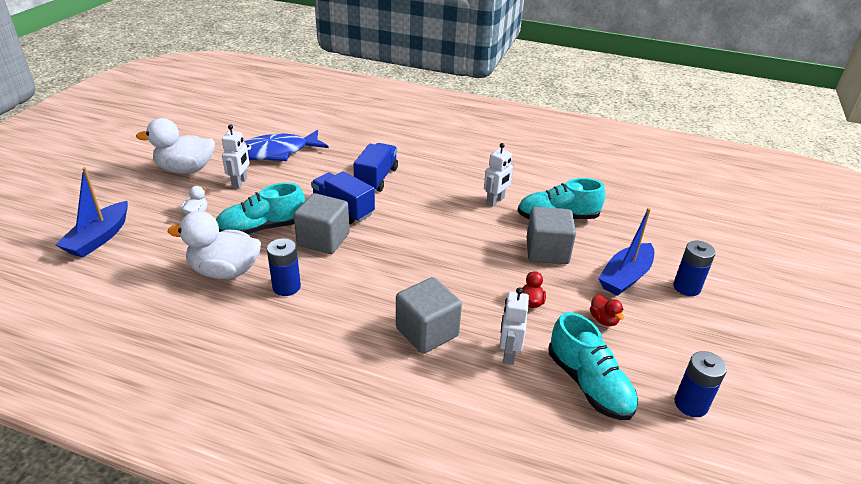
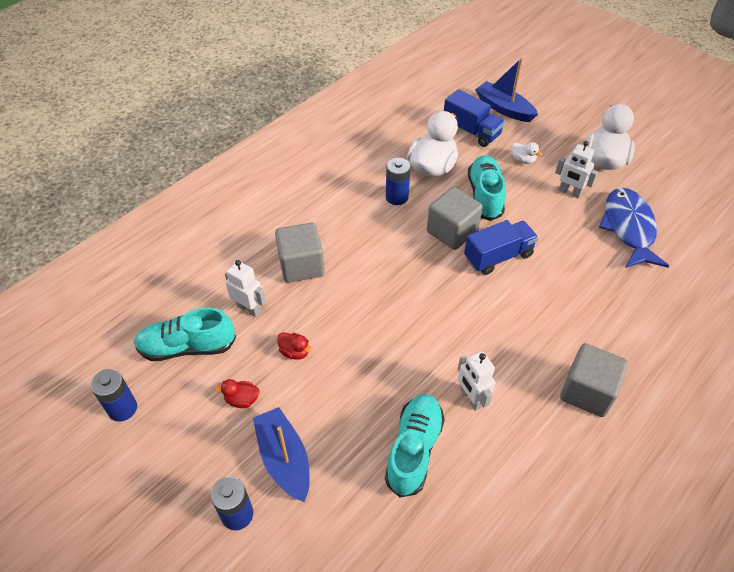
camera: 115 degrees right, 15 degrees up
blue truck [353,143,398,192] -> blue truck moved to [444,89,505,147]
grey cube [527,207,576,264] -> grey cube moved to [560,343,628,417]

